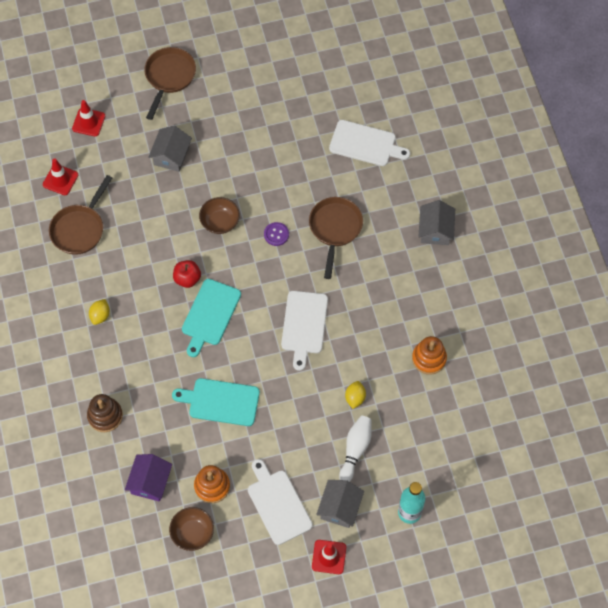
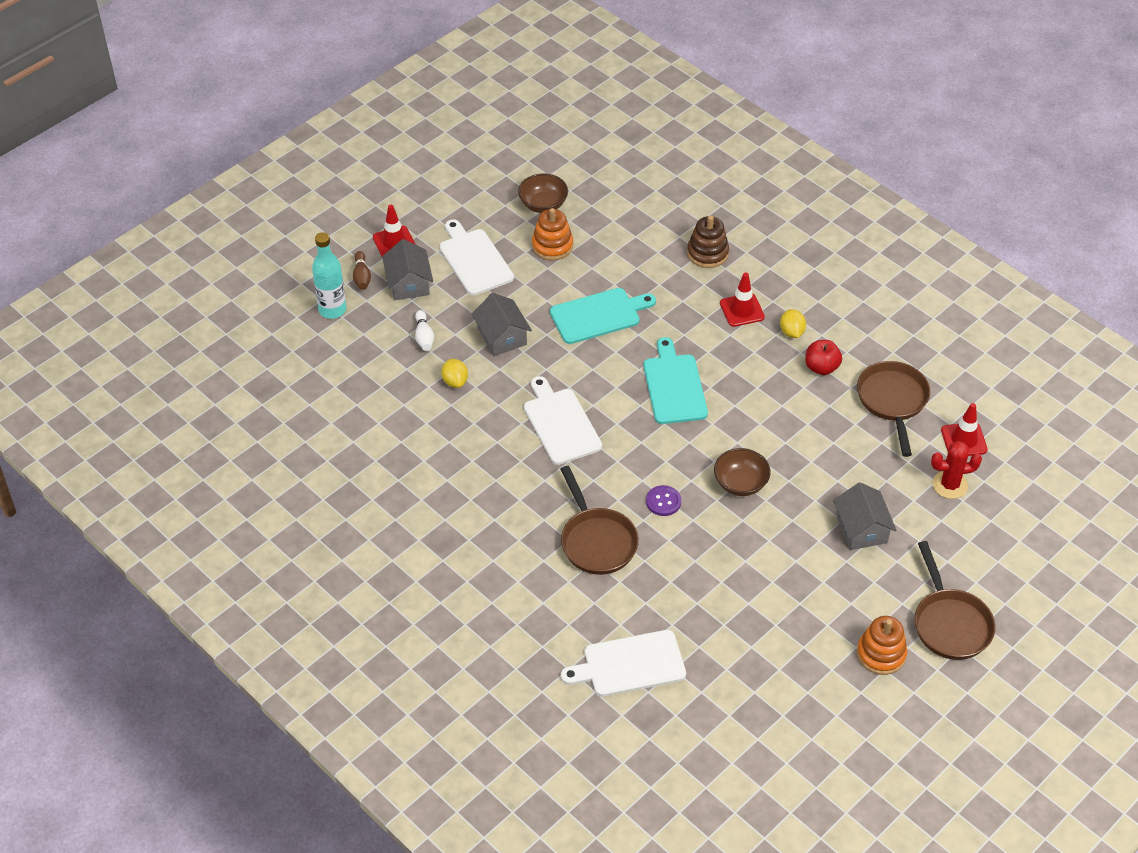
camera: 150 degrees right, 15 degrees down
red traffic cone [72,100,105,137] -> red traffic cone moved to [720,272,765,327]
purple house [125,454,172,502] -> none
red apple [173,260,201,288] -> red apple moved to [805,340,842,375]
white cutting board [248,459,313,545] -> white cutting board turned 150 degrees counterclockwise [439,219,514,295]
white bowling pin [339,416,372,482] -> white bowling pin [415,310,434,351], size x0.65
orange stacking toy [412,336,447,375] -> orange stacking toy moved to [857,616,907,675]
grey house [418,200,455,245] -> grey house moved to [472,293,532,356]
none -> brown bowling pin [353,251,371,290]
none -> red cactus [931,441,982,499]

